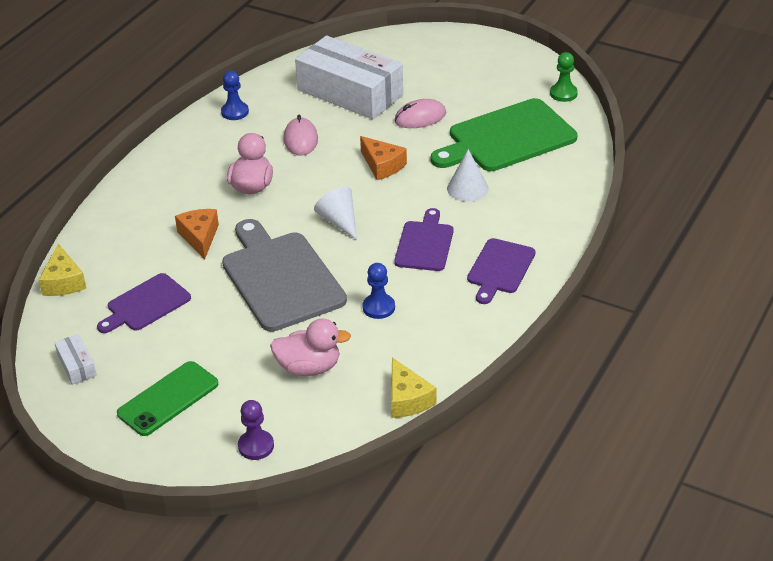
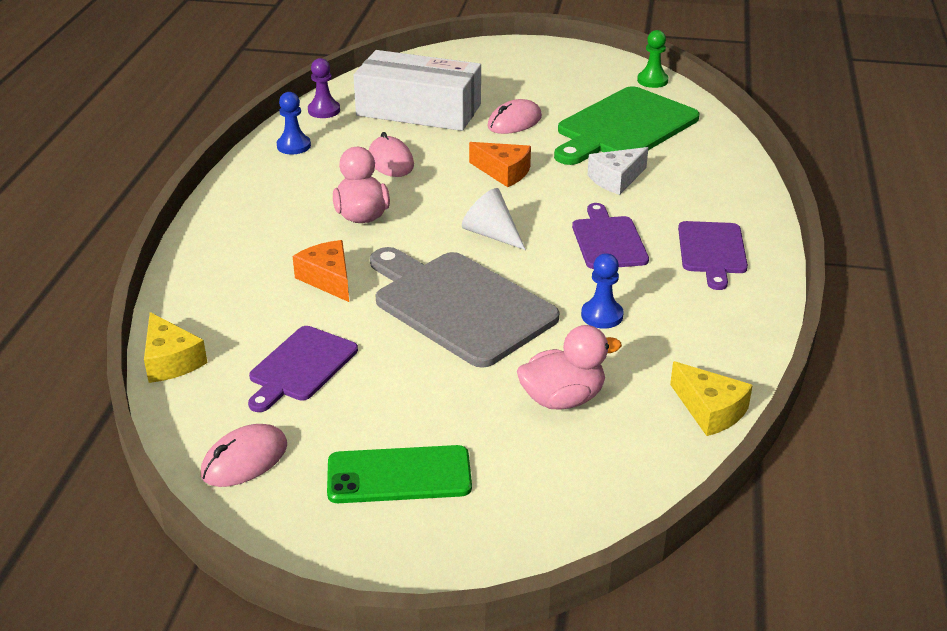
camera: 20 degrees left, 5 degrees down
white box [54,334,97,385] -> pink mouse [201,424,287,487]
green phone [117,361,218,436] -> green phone turned 60 degrees clockwise [327,445,472,503]
purple pawn [238,400,274,460] -> purple pawn moved to [308,58,340,118]
white cone [447,149,489,202] -> white cheese [588,147,648,195]

